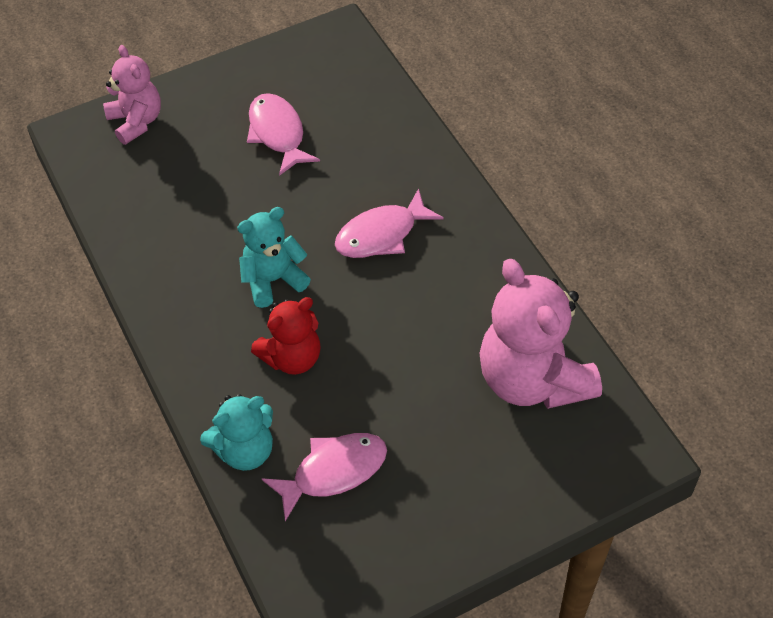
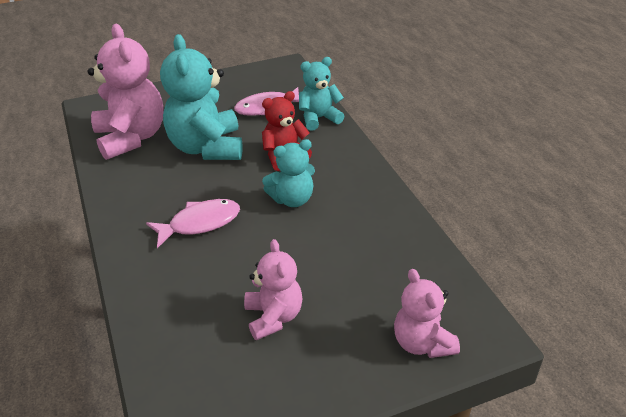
camera: 175 degrees left, 15 degrees down
pink fish [247,93,320,176] -> pink teddy bear [244,239,302,340]
none -> turquoise teddy bear [160,34,243,160]

